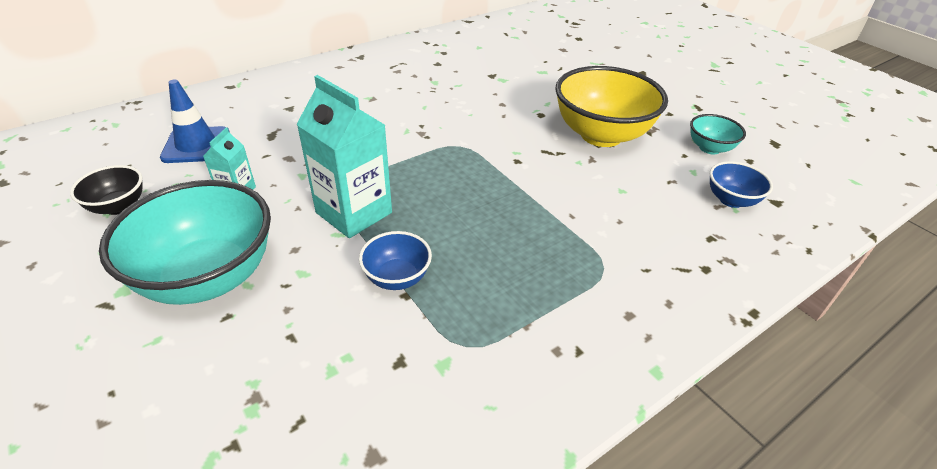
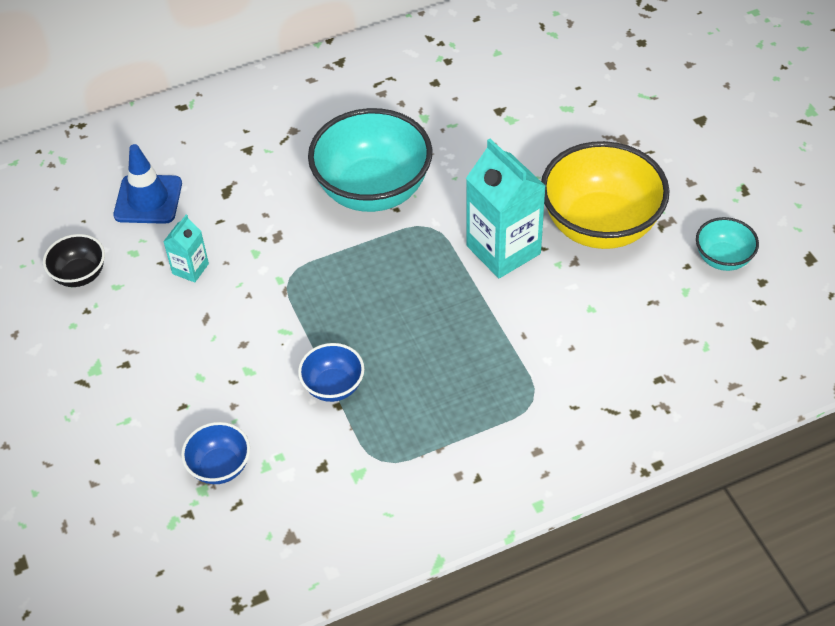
camera: 15 degrees right, 10 degrees up
turquoise bowl [99,180,271,305] -> turquoise bowl moved to [308,108,433,212]
turquoise carton [296,75,392,238] -> turquoise carton moved to [466,139,546,278]
blue bowl [710,161,773,208] -> blue bowl moved to [181,422,250,484]

